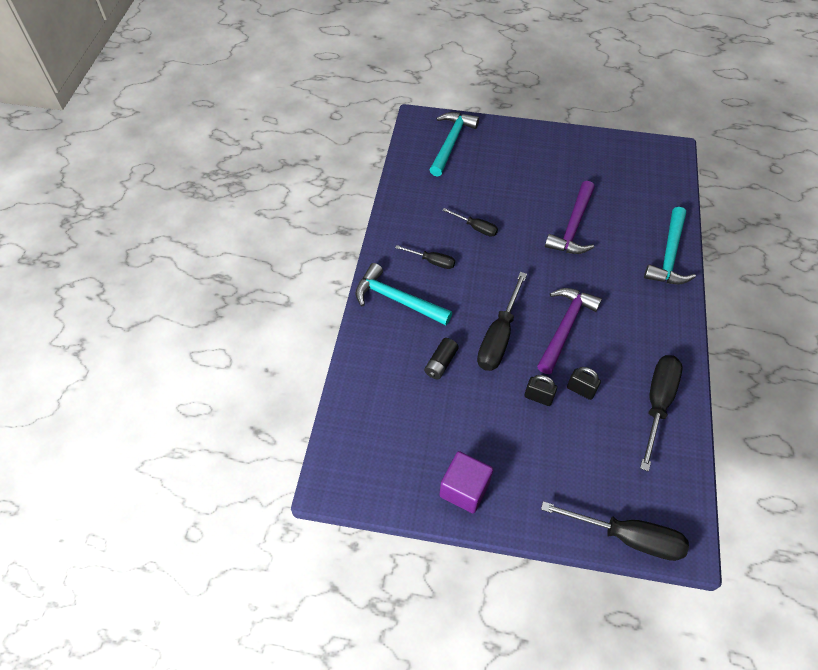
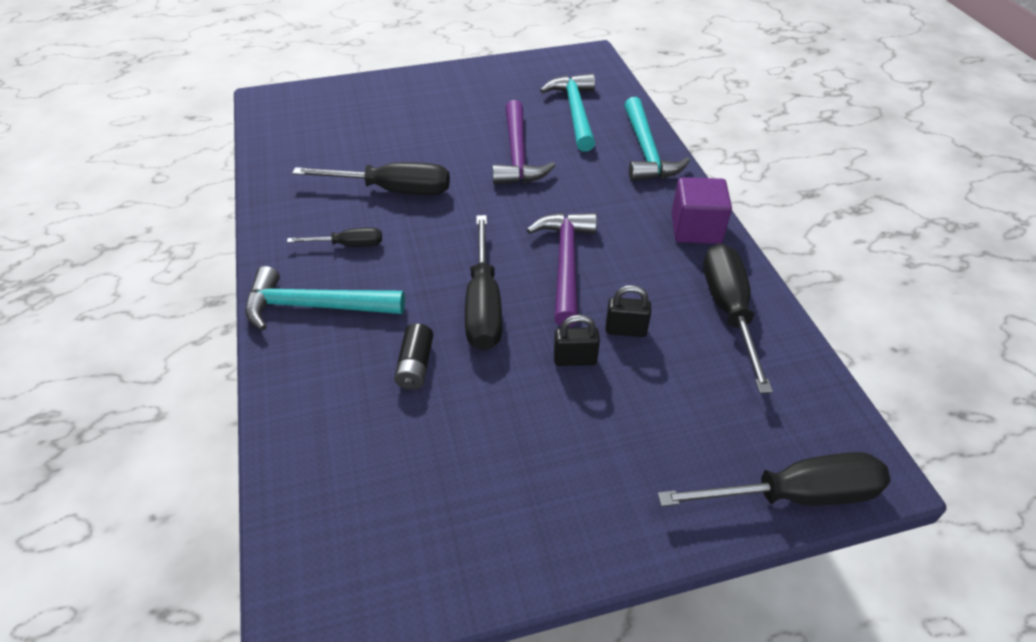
camera: 25 degrees left, 10 degrees down
turquoise hammer [430,112,479,177] -> turquoise hammer moved to [540,73,595,152]
purple cube [440,451,493,513] -> purple cube moved to [671,177,732,244]
black screwdriver [442,208,498,237] -> black screwdriver [292,162,450,195], size x1.82

